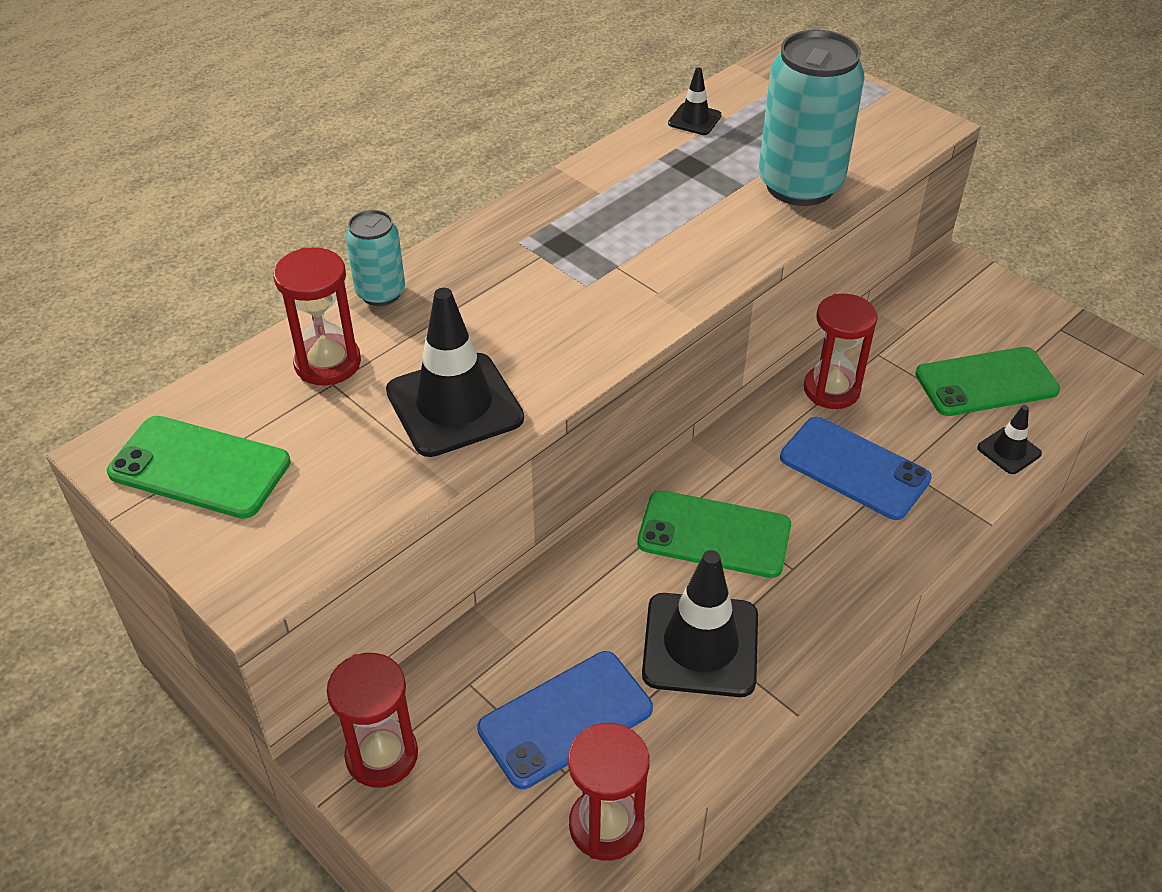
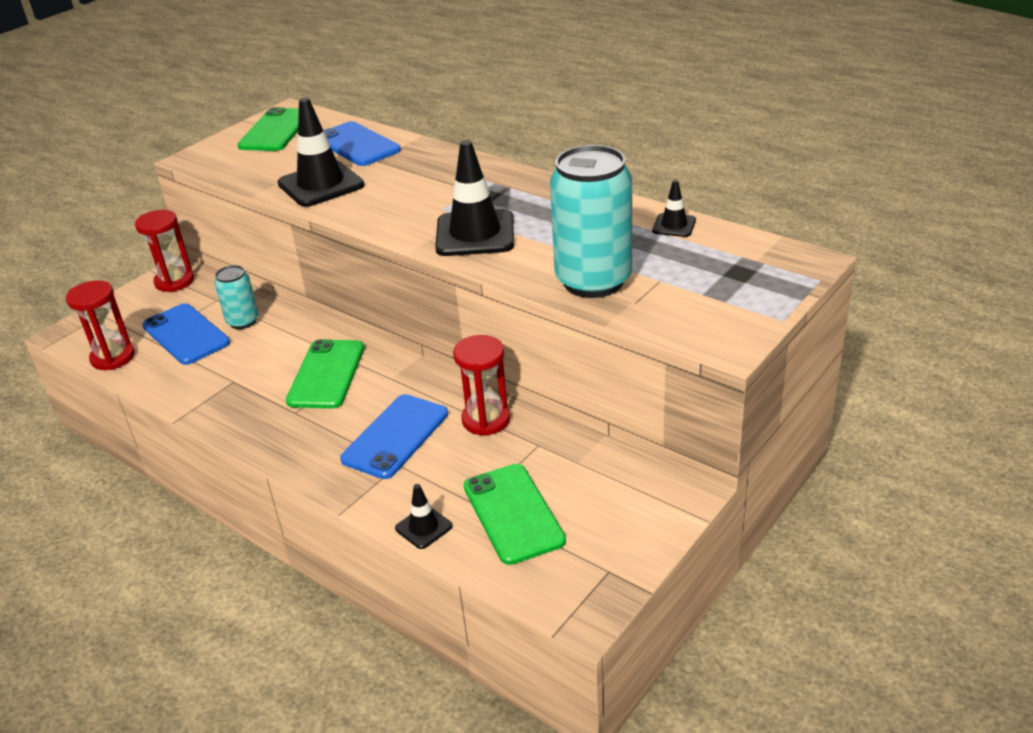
camera: 85 degrees right, 10 degrees down
red hourglass [273,248,361,385] -> blue phone [324,121,401,166]
turquoise can [346,210,405,306] -> turquoise can moved to [215,265,259,329]
black traffic cone [642,550,758,697] -> black traffic cone moved to [435,140,514,256]

